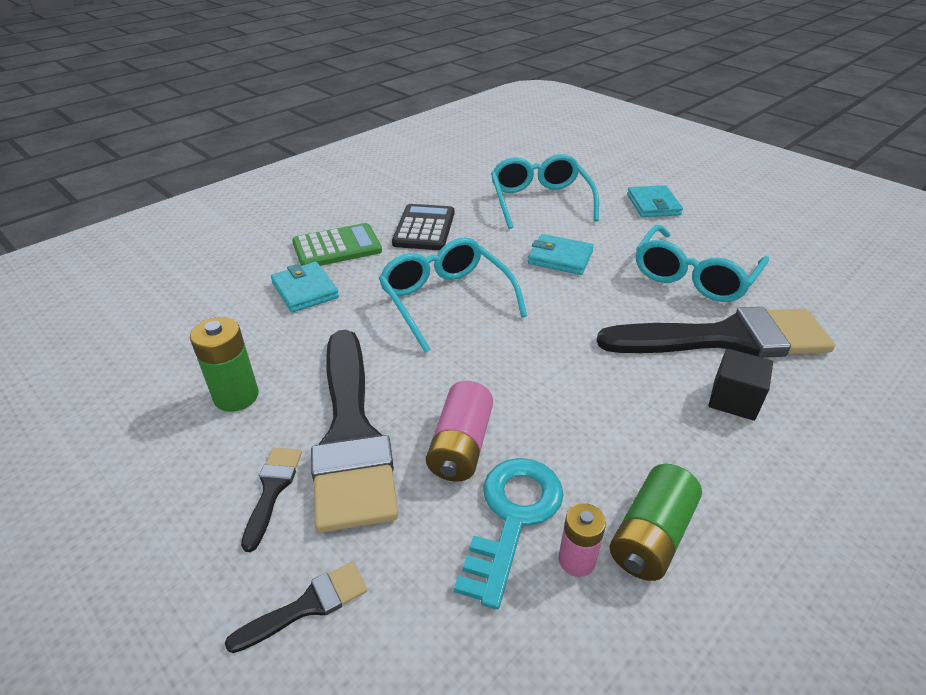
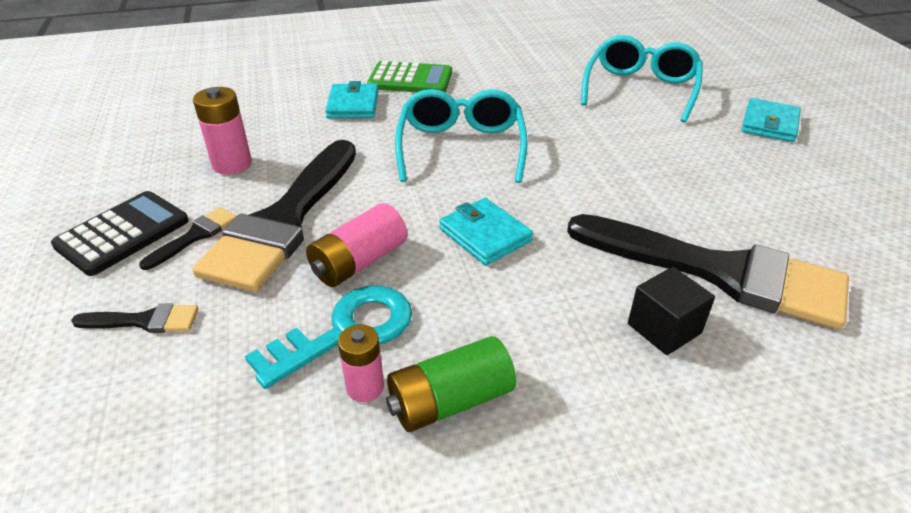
camera: 30 degrees right, 0 degrees up
green battery [190,317,259,412] -> pink battery [193,87,252,175]
black calculator [392,204,454,250] -> black calculator moved to [51,191,189,276]
turquoise wallet [528,234,594,275] -> turquoise wallet moved to [439,198,533,265]
turquoise glasses [636,225,769,302] -> none

